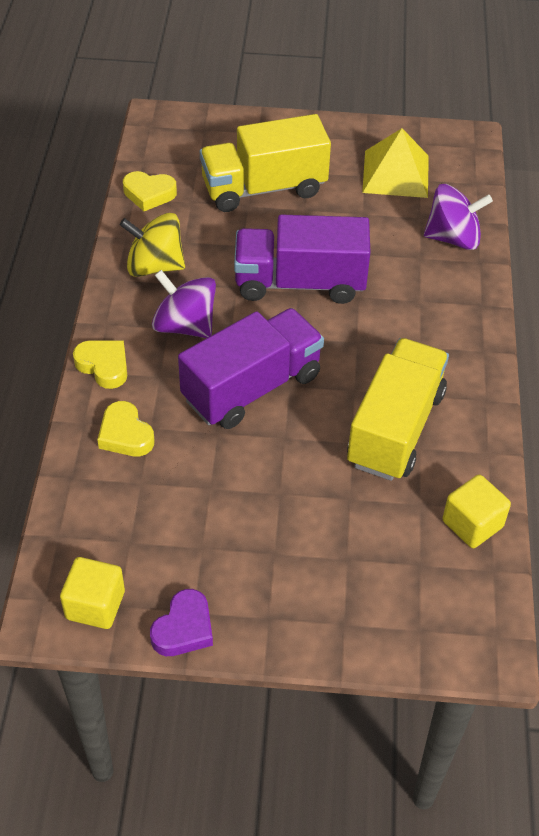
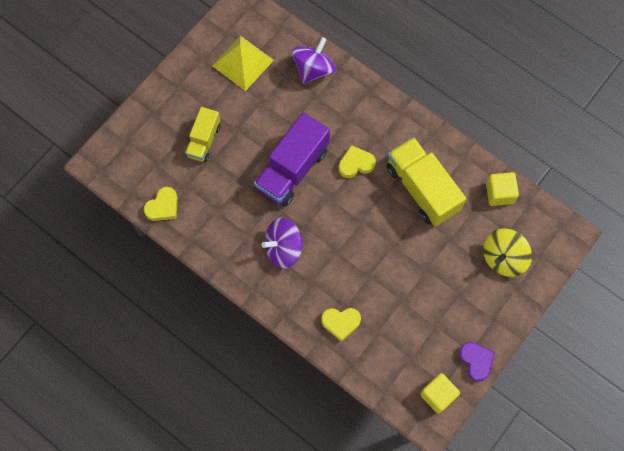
camera: 55 degrees left, 20 degrees up
yellow heart [73,341,127,389] -> yellow heart moved to [339,145,376,178]
yellow spinning top [120,213,185,277] -> yellow spinning top moved to [483,229,532,277]
purple truck [178,308,324,429] -> none
yellow truck [200,114,331,212] -> yellow truck [185,107,220,162], size x0.59

